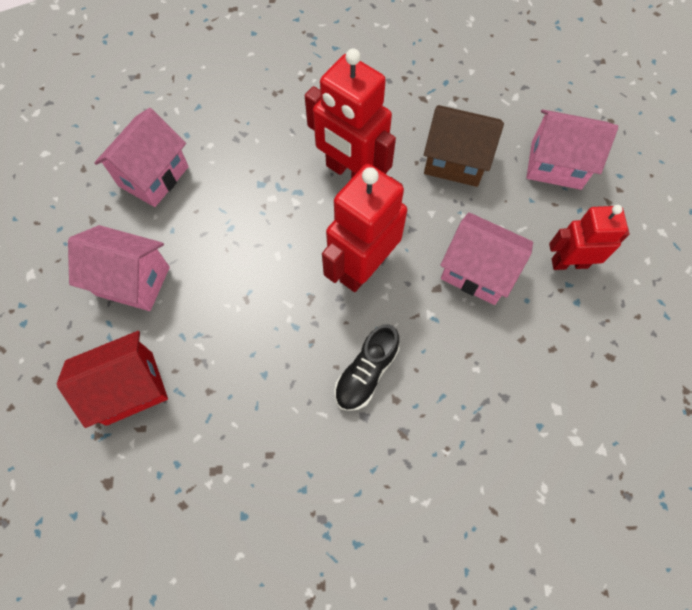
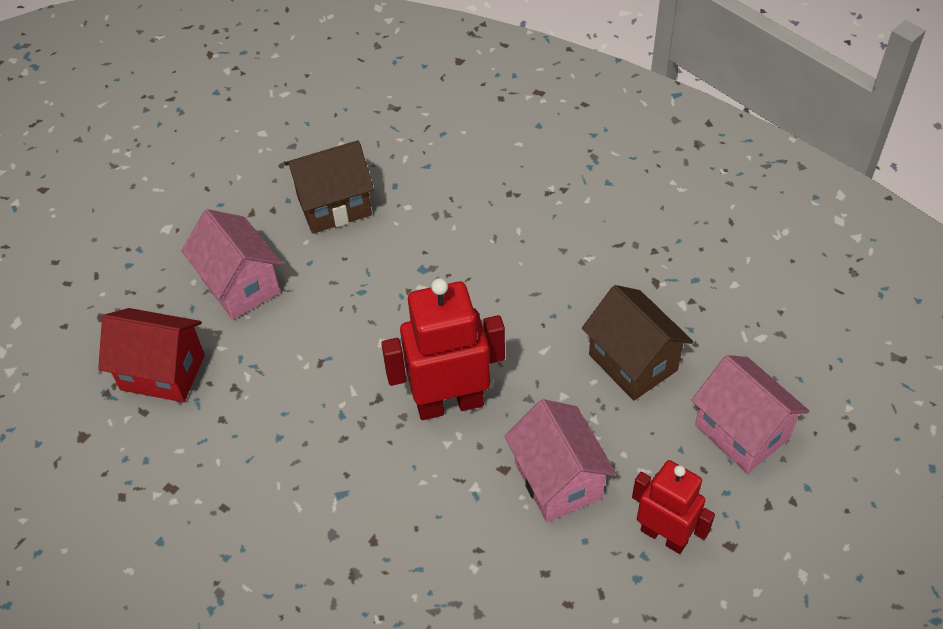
camera: 40 degrees right, 15 degrees down
pink house [94,108,189,207] -> brown house [284,140,374,234]
red robot [305,48,396,179] -> none
black shoe [334,324,400,411] -> none

